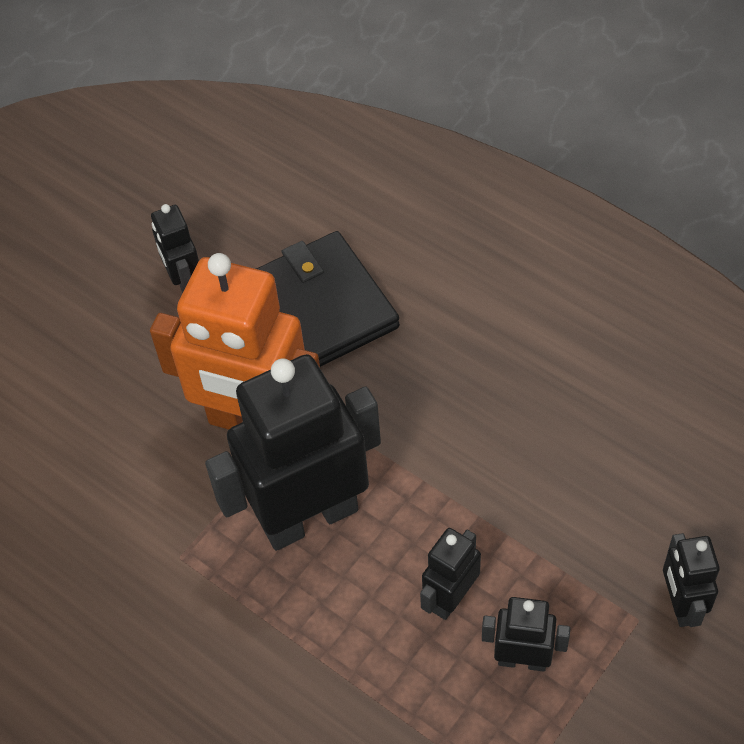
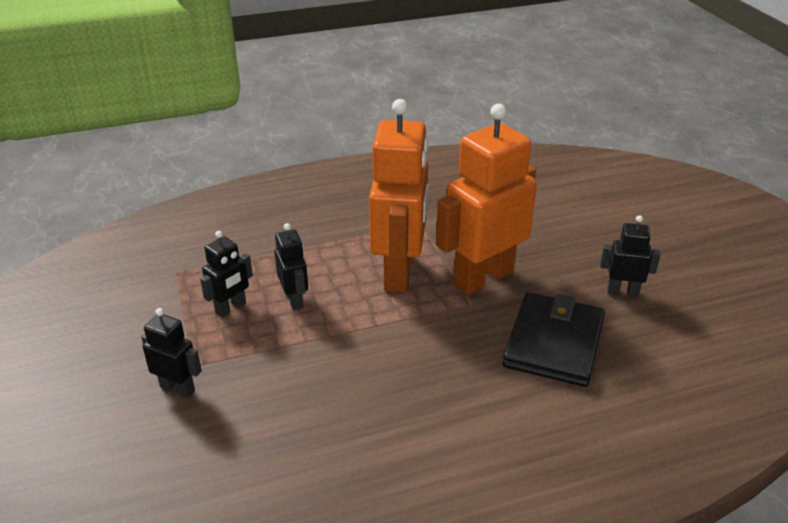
camera: 120 degrees right, 20 degrees down
black robot [205,354,381,551] -> orange robot [369,99,429,292]
black wallet [256,231,400,367] -> black wallet turned 75 degrees counterclockwise [503,292,605,387]

